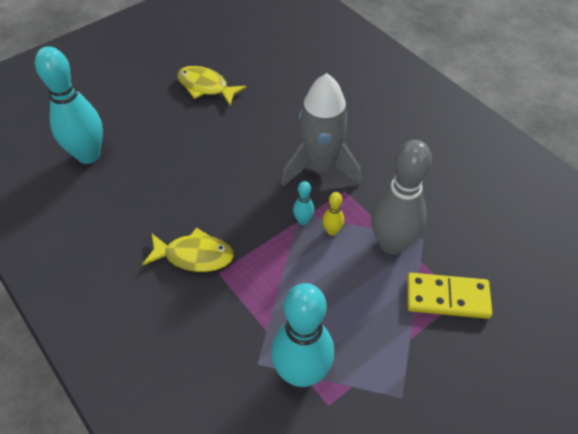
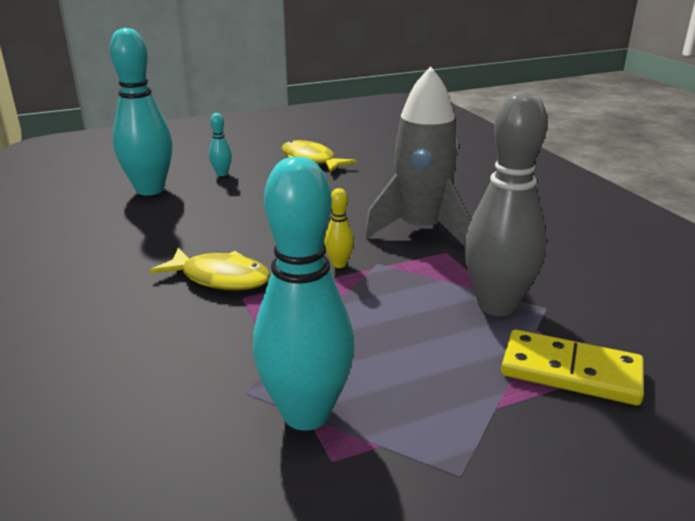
camera: 15 degrees right, 25 degrees down
turquoise bowling pin [293,181,314,225] -> turquoise bowling pin moved to [209,113,232,176]
yellow bowling pin [323,192,344,236] -> yellow bowling pin moved to [325,188,354,268]

